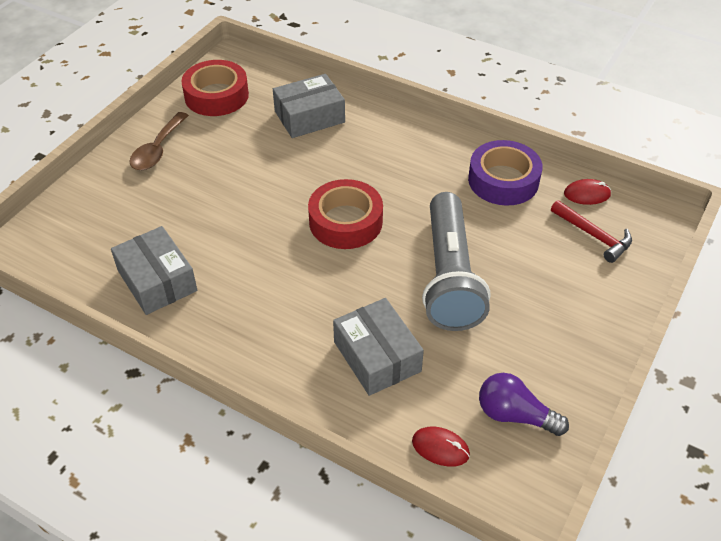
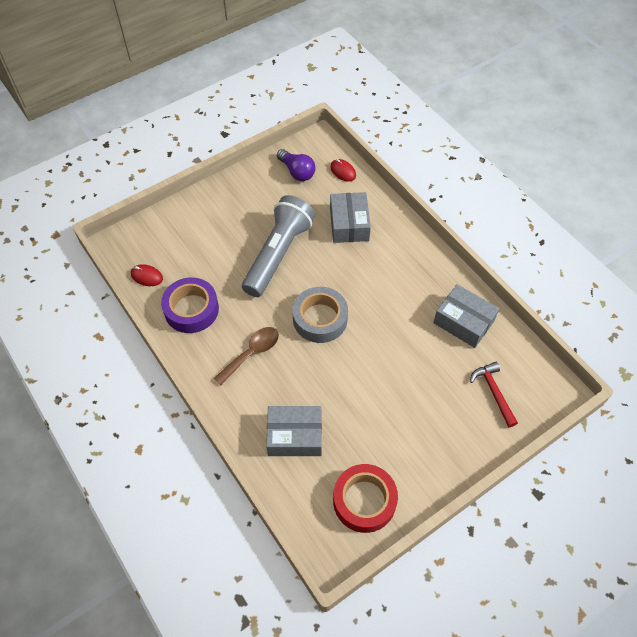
camera: 155 degrees left, 10 degrees up
grey box [111,226,197,315] -> grey box turned 45 degrees counterclockwise [433,284,499,348]
brown spoon [129,112,189,170] -> brown spoon moved to [214,327,279,385]
red tape [308,179,383,249] -> grey tape [292,287,348,343]
red hammer [551,200,632,263] -> red hammer moved to [470,362,518,427]

